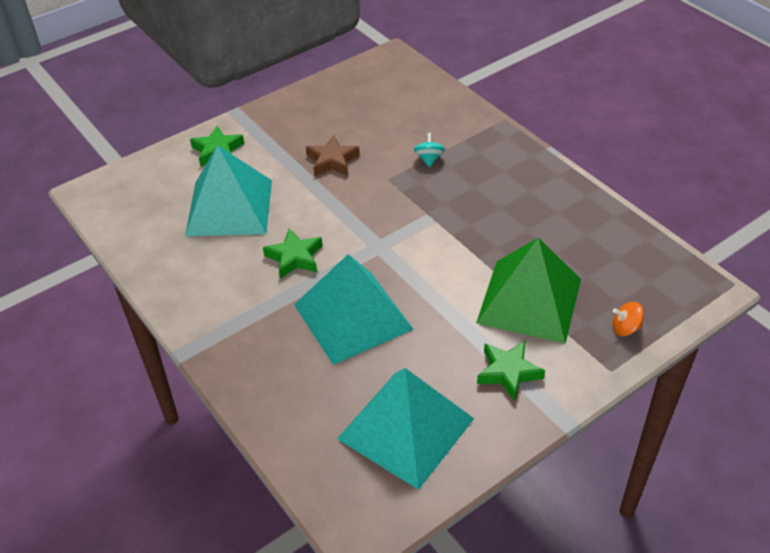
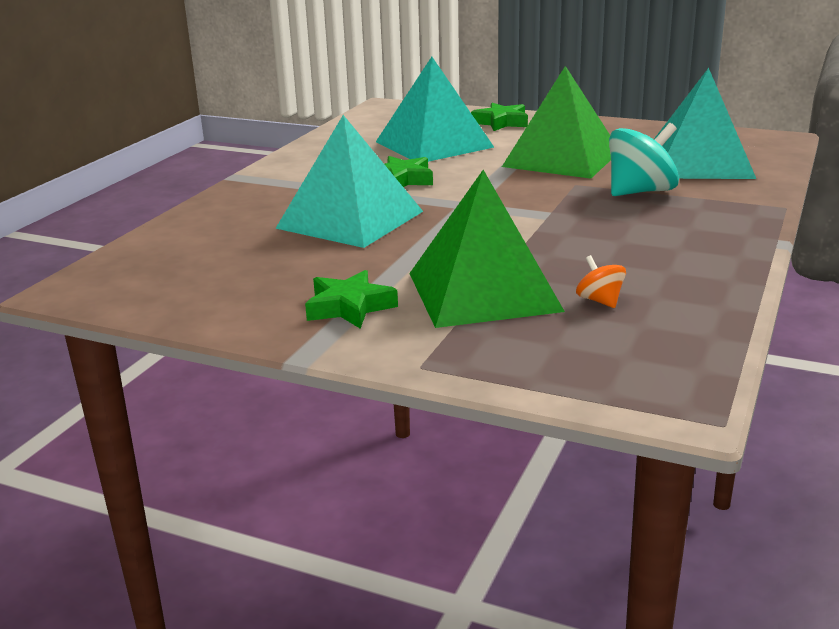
camera: 60 degrees right, 20 degrees down
brown star [306,135,360,176] -> green pyramid [502,66,611,179]
turquoise pyramid [337,368,474,490] -> turquoise pyramid moved to [654,68,756,179]
turquoise spinning top [414,133,445,167] -> turquoise spinning top [609,123,679,196], size x1.99
orange spinning top [613,302,644,336] -> orange spinning top moved to [576,255,626,308]

